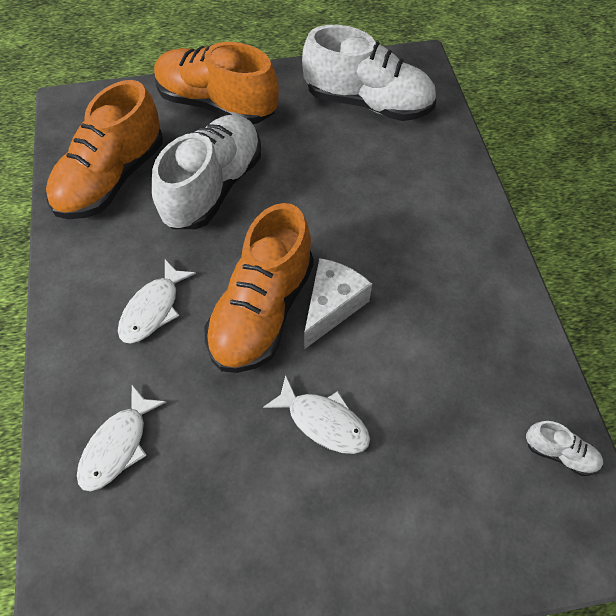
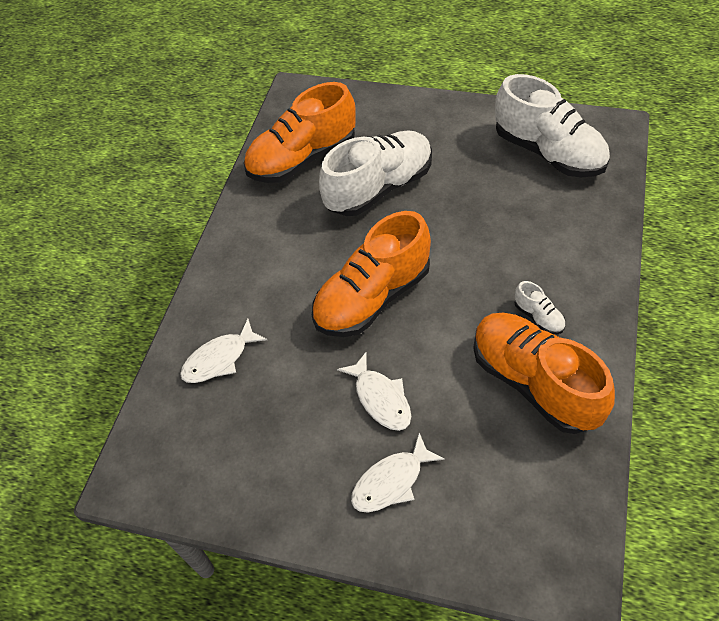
camera: 30 degrees right, 5 degrees down
white fish [118,259,196,344] -> white fish moved to [351,433,445,512]
orange shoe [154,42,279,124] -> orange shoe moved to [473,313,615,434]
white cheese [304,258,372,349] -> none
white shoe [526,421,603,476] -> white shoe moved to [515,281,566,334]

